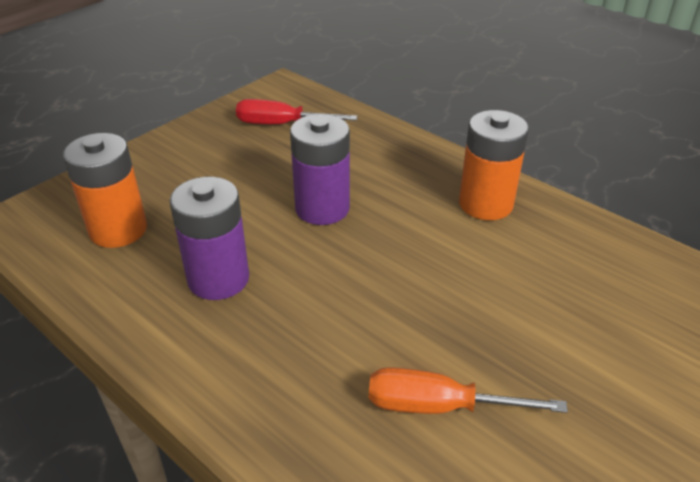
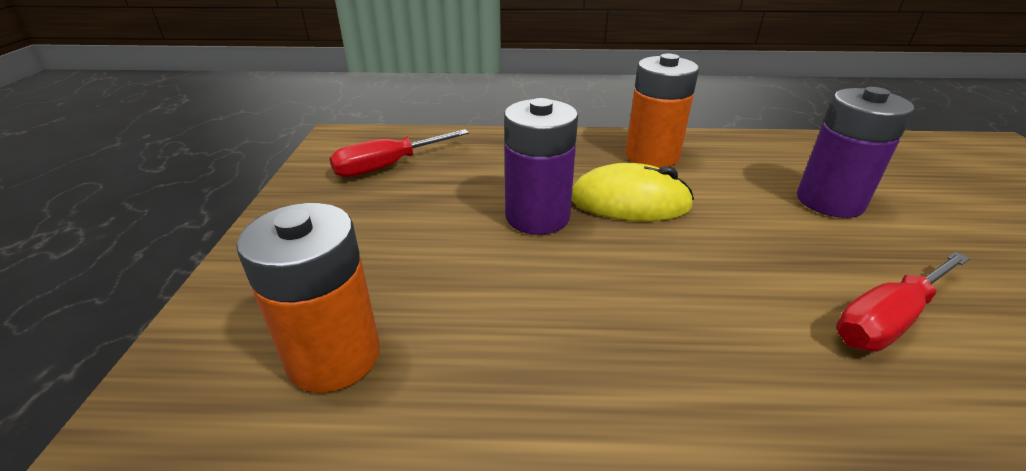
camera: 40 degrees left, 5 degrees down
purple battery [170,177,249,300] -> purple battery moved to [797,87,914,218]
orange screwdriver [369,367,568,414] -> red screwdriver [836,252,970,352]
none -> yellow mouse [572,163,694,221]

